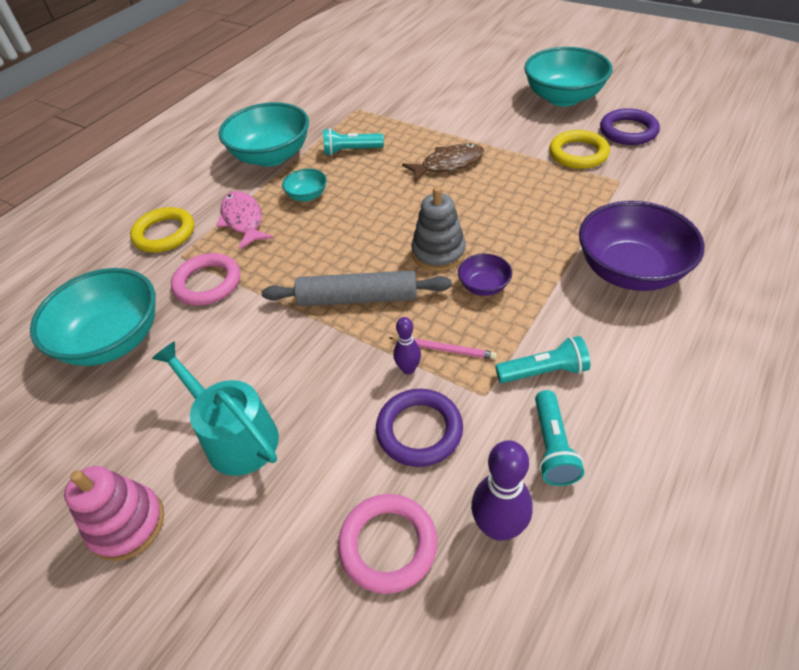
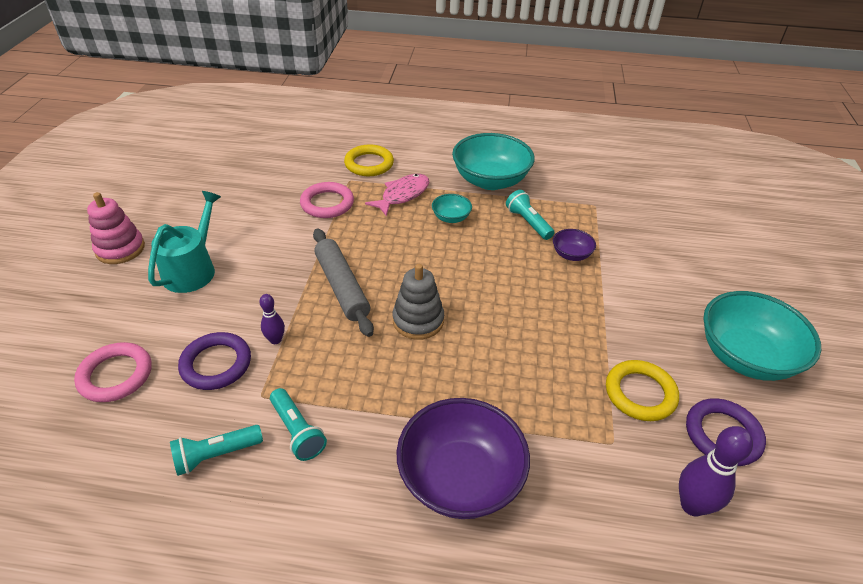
camera: 60 degrees right, 5 degrees down
turquoise bowl [30,268,156,366] -> none
pink pencil [389,337,497,360] -> none
brown fish [402,143,485,182] -> none
purple bowl [458,254,512,296] -> purple bowl moved to [553,229,596,261]
purple bowling pin [471,440,533,541] -> purple bowling pin moved to [679,426,753,517]

